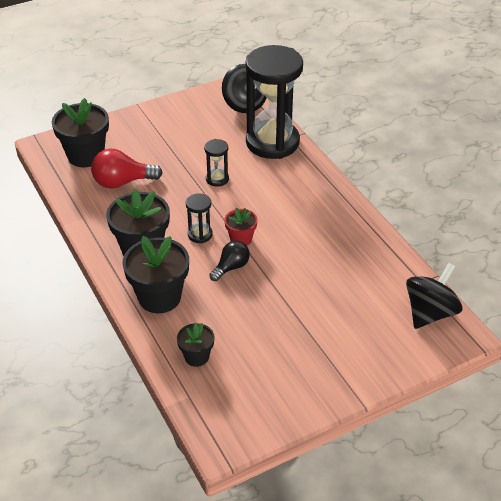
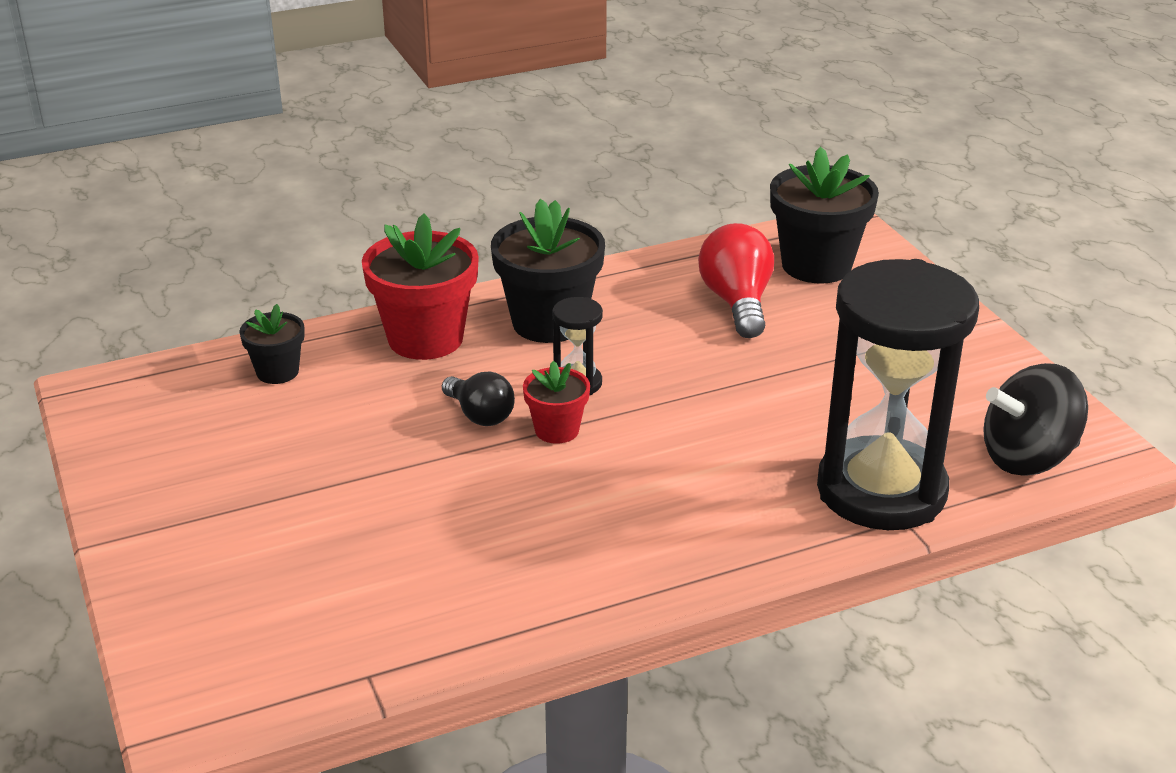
camera: 95 degrees right, 10 degrees down
black flower pot [122,236,189,313] -> red flower pot [362,213,479,360]
black hourglass [204,139,229,186] -> none
black spinning top [406,263,462,329] -> none

